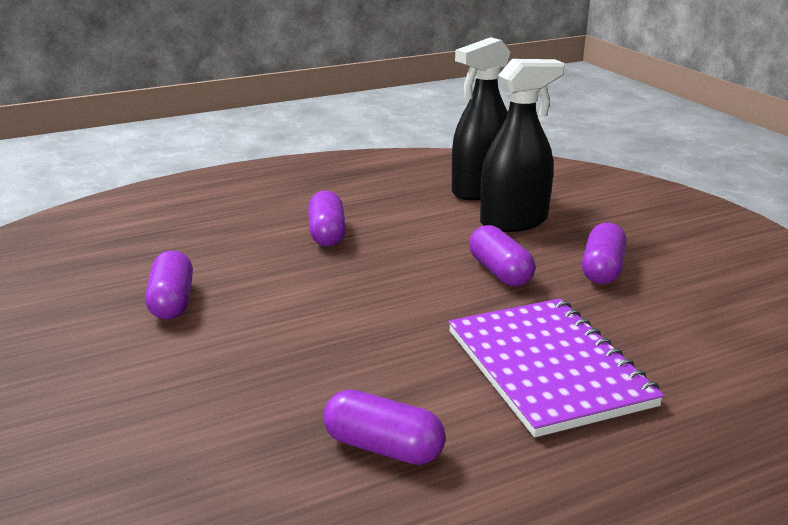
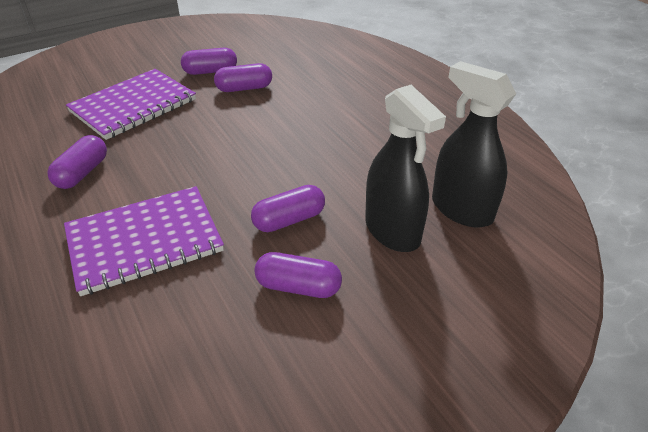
camera: 85 degrees right, 15 degrees up
purple capsule [308,191,346,246] -> purple capsule moved to [181,48,237,75]
none -> purple notebook [66,69,196,140]

